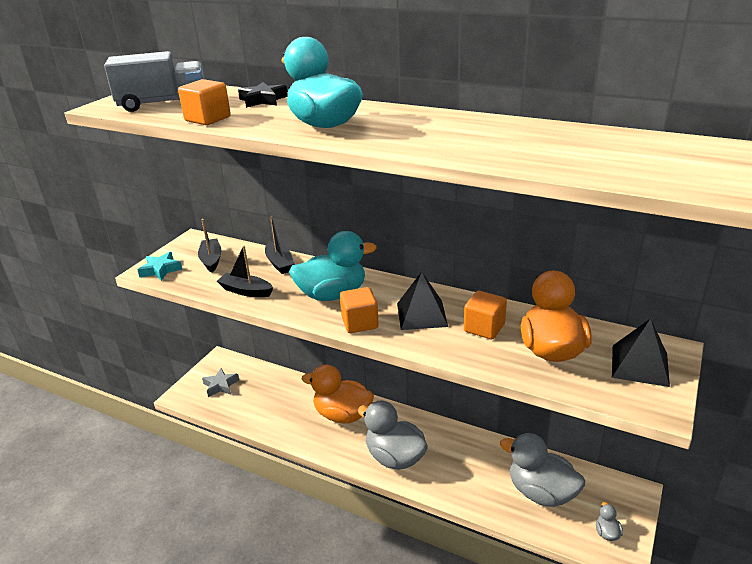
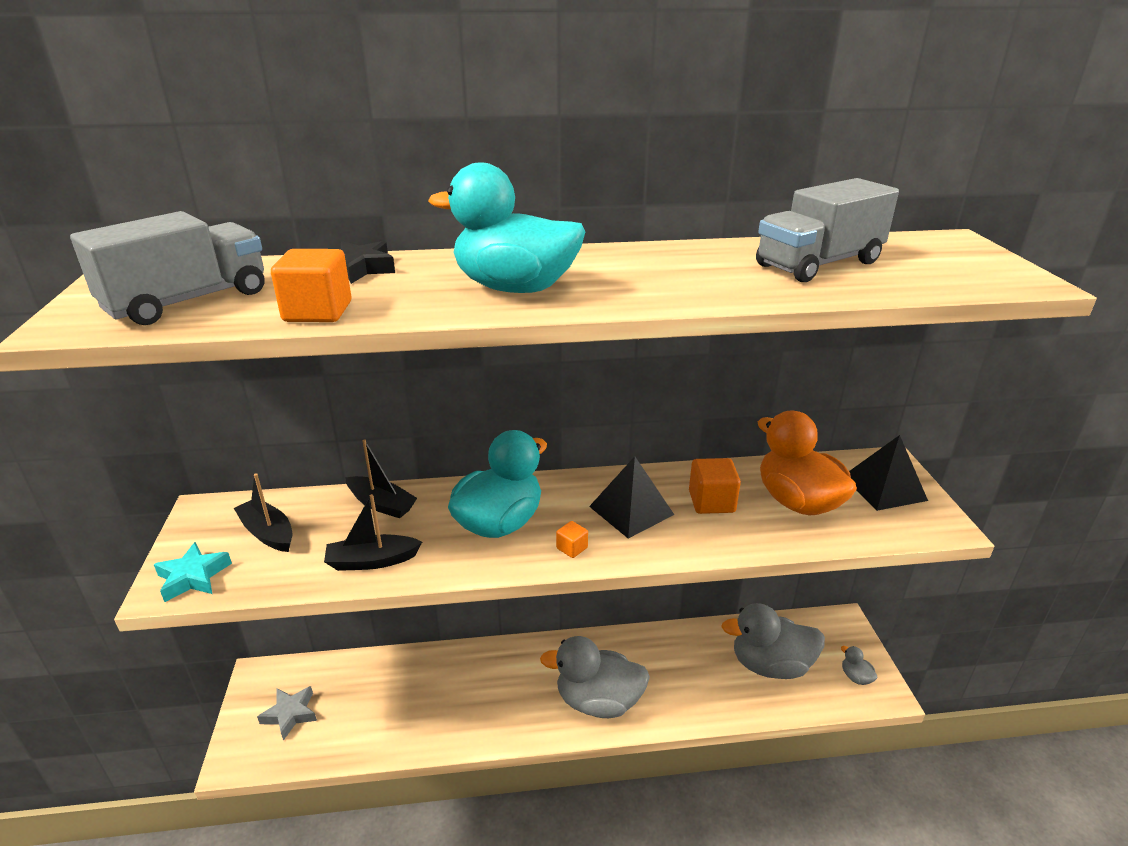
camera: 35 degrees left, 0 degrees up
orange duck [302,364,374,423] -> none
orange cube [340,287,379,333] -> orange cube [556,521,588,558], size x0.54
none -> grey truck [756,178,899,282]

